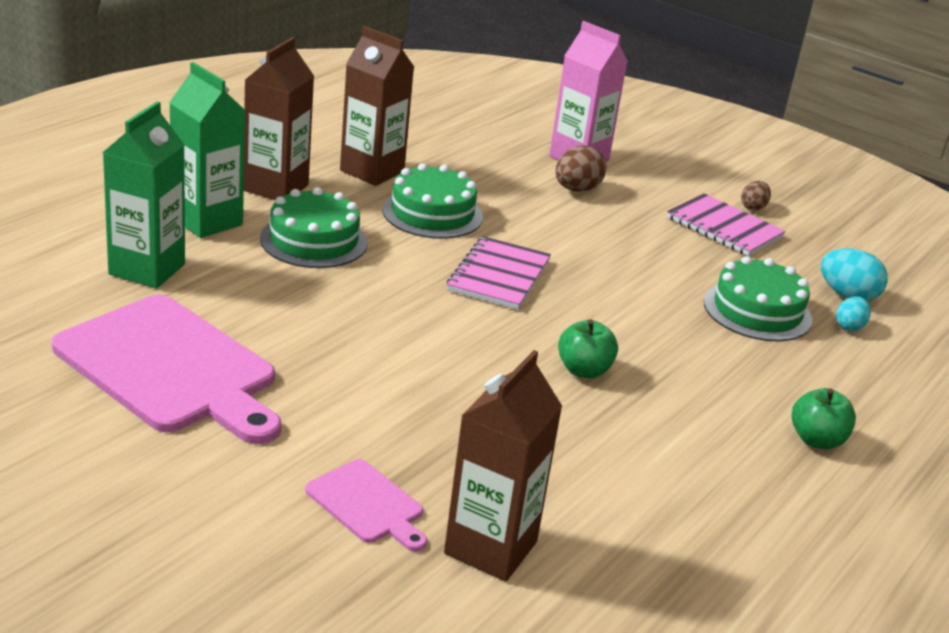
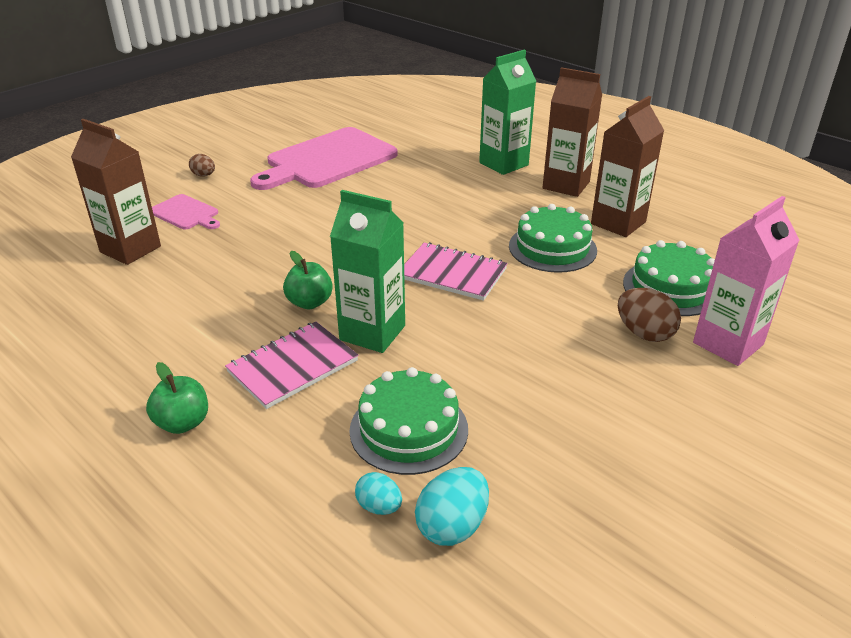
camera: 100 degrees right, 5 degrees up
green carton [103,101,185,288] -> green carton moved to [330,190,405,353]
green cake [260,187,368,268] -> green cake moved to [623,240,715,316]
pink cutting board [305,459,427,551] -> pink cutting board turned 105 degrees counterclockwise [152,194,220,229]
pink notebook [667,193,786,256] -> pink notebook moved to [225,322,358,409]
brown egg [741,181,771,211] -> brown egg moved to [189,154,215,177]

